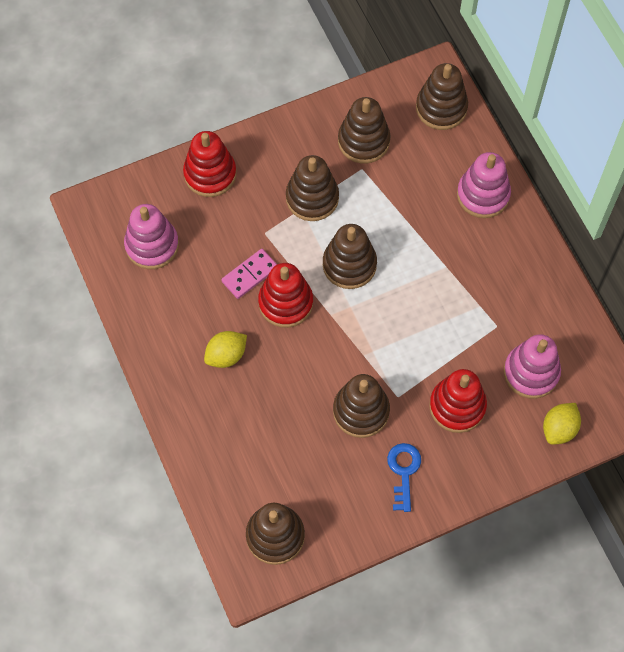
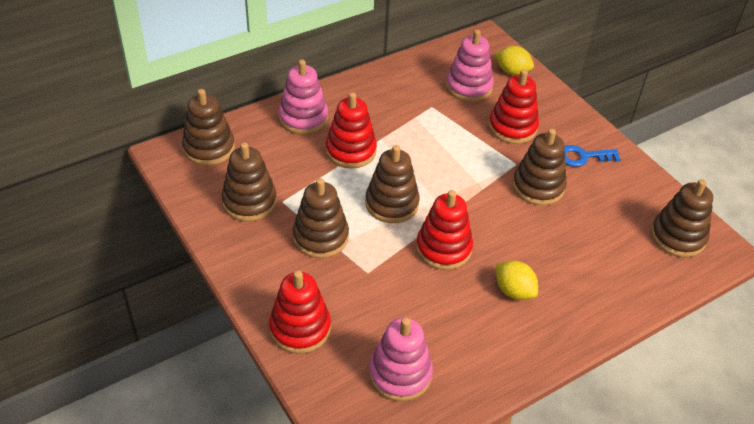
camera: 100 degrees left, 20 degrees down
pink domino [221,249,277,299] -> none
none -> red stacking toy [326,92,377,169]

